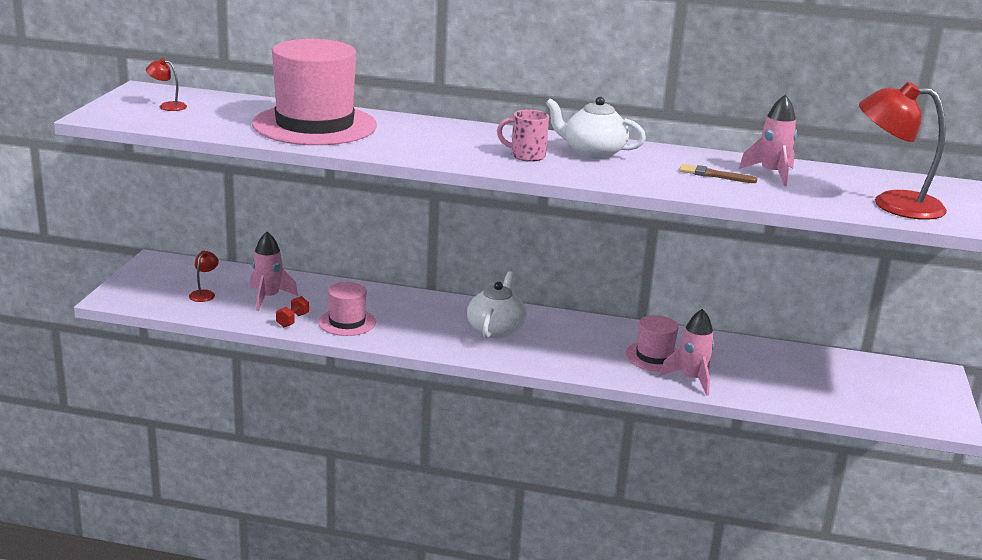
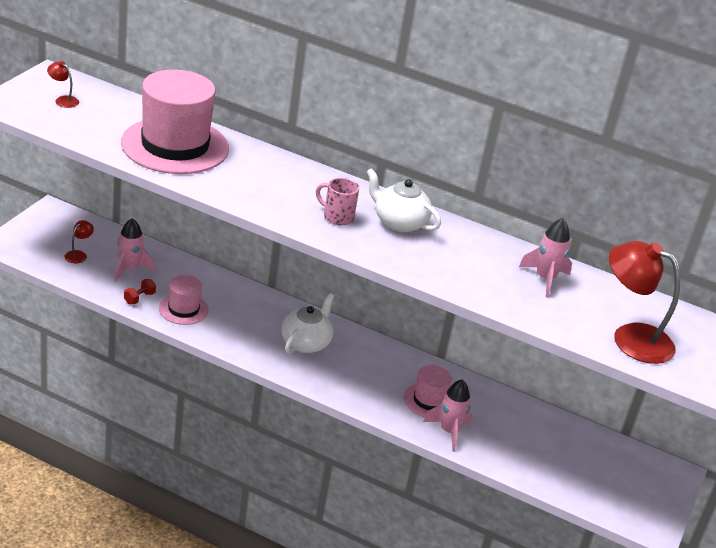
camera: 10 degrees right, 10 degrees up
brown brush [679,164,757,183] -> none

